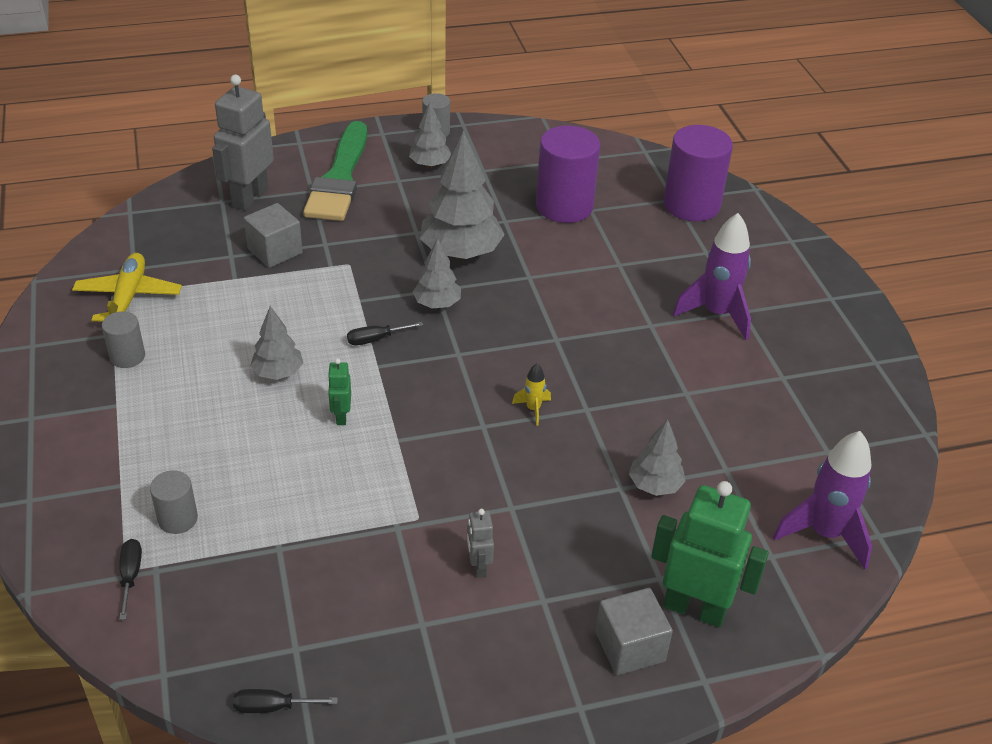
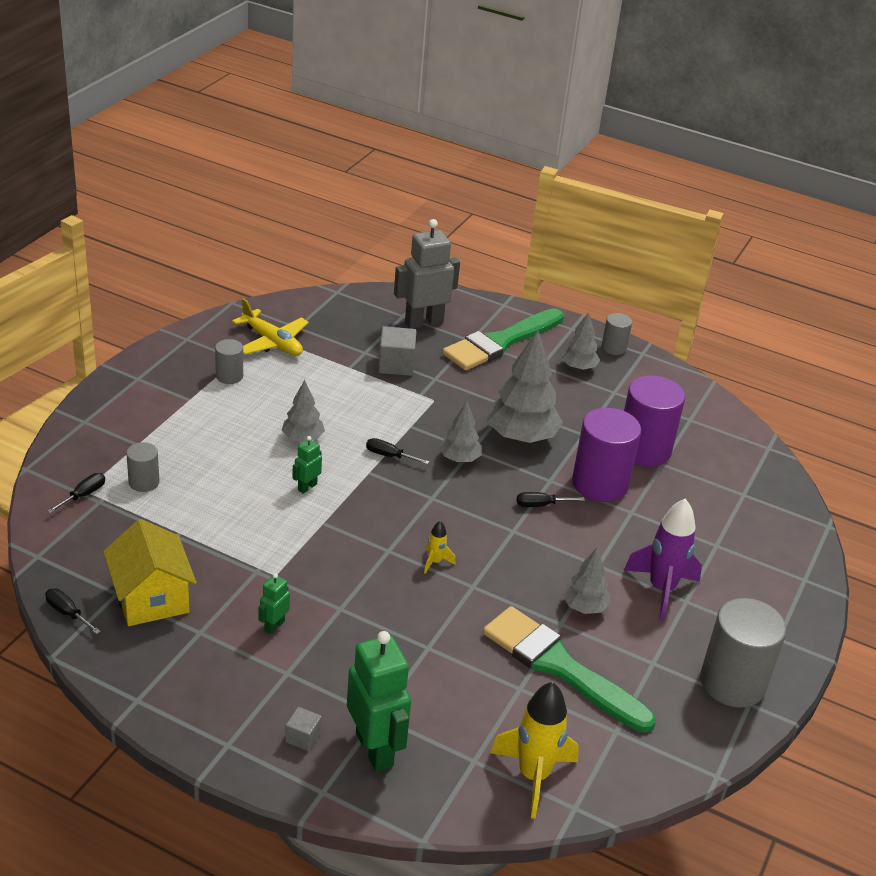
camera: 40 degrees right, 5 degrees down
yellow plane [72,253,182,322] -> yellow plane turned 90 degrees clockwise [232,298,309,356]
grey robot [467,509,494,578] -> green robot [259,573,290,634]
grey cube [595,588,673,675] -> grey cube [285,707,322,751], size x0.57
grey tree [629,419,686,496] -> grey tree moved to [562,548,611,614]
purple cylinder [663,125,733,221] -> purple cylinder moved to [572,408,641,502]
purple rocket [773,431,872,569] -> yellow rocket [490,682,579,819]
none -> yellow house [103,519,197,626]
none -> green brush [483,606,656,732]
none -> black screwdriver [517,492,585,507]
none -> grey cylinder [700,598,786,708]

